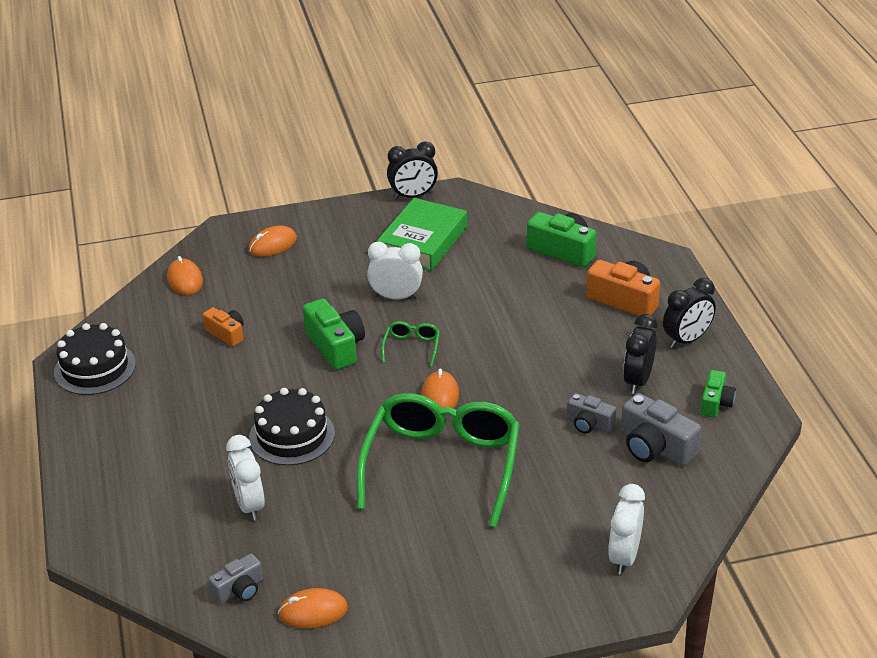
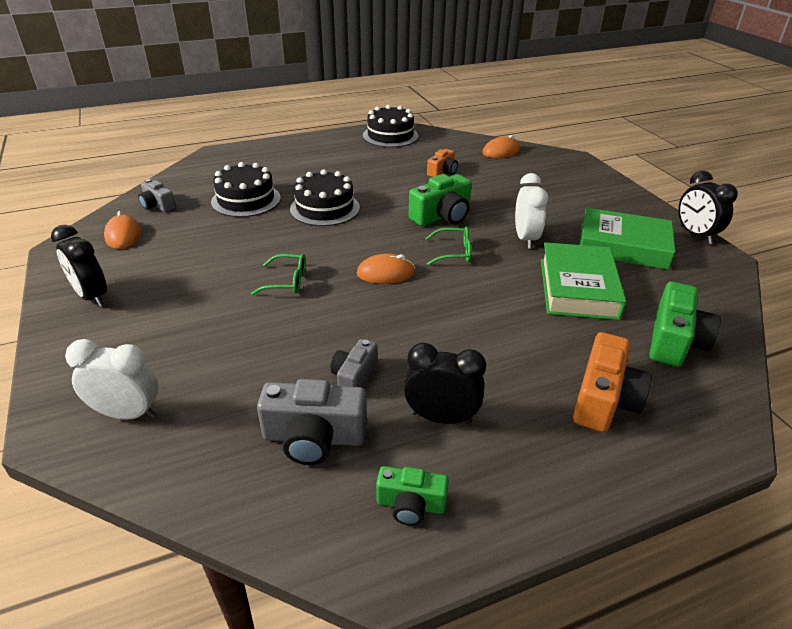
camera: 80 degrees right, 0 degrees up
white clock [226,435,265,521] -> black cake [211,162,281,217]
orange mouse [249,226,297,257] -> none
green glasses [356,393,520,527] -> green glasses [251,254,306,295], size x0.40
grey camera [621,393,701,466] -> grey camera turned 120 degrees counterclockwise [257,379,367,465]
black clock [663,278,716,348] -> black clock moved to [51,225,107,306]
none -> green book [541,242,626,320]

